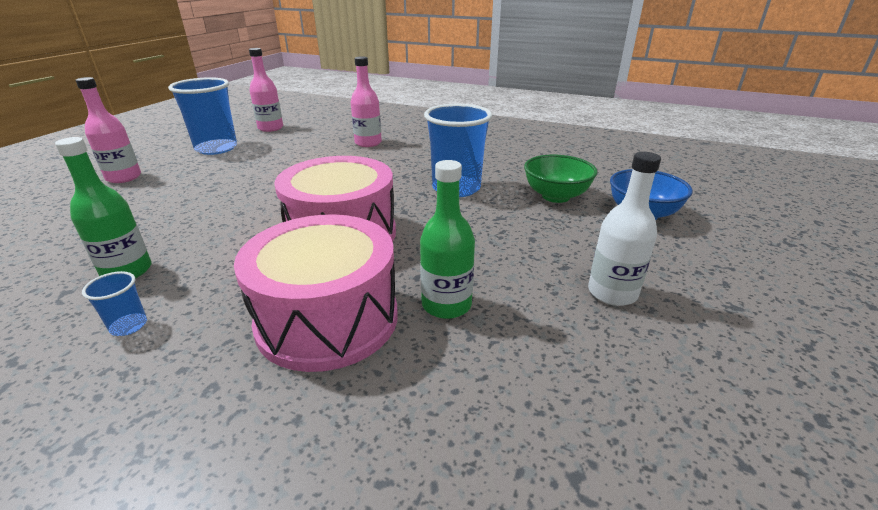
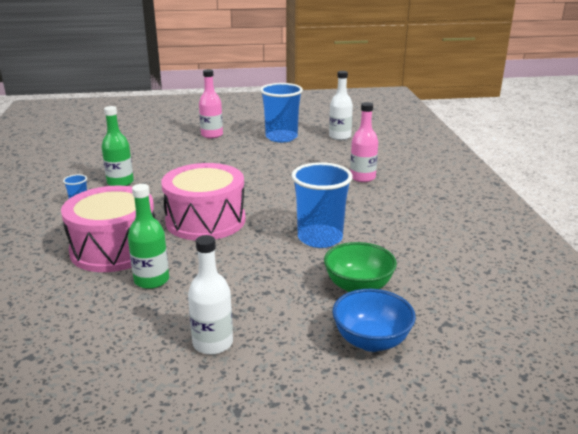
camera: 60 degrees right, 5 degrees down
pink bottle [249,48,283,132] -> white bottle [329,71,353,140]

